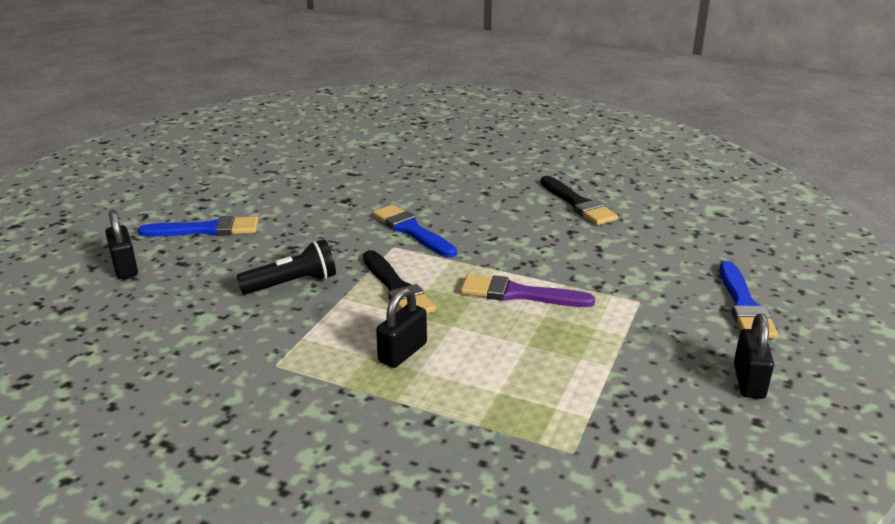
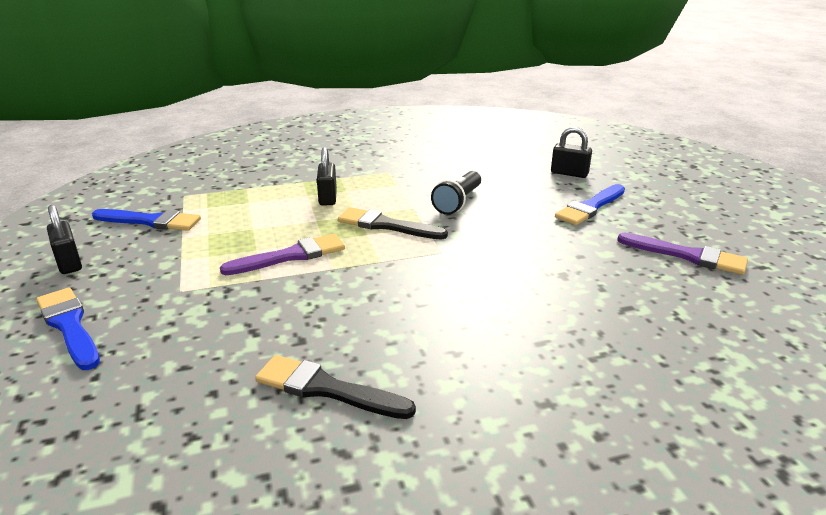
camera: 140 degrees right, 0 degrees up
blue brush [373,204,457,257] -> blue brush moved to [92,209,201,231]
none -> purple brush [617,233,748,275]

